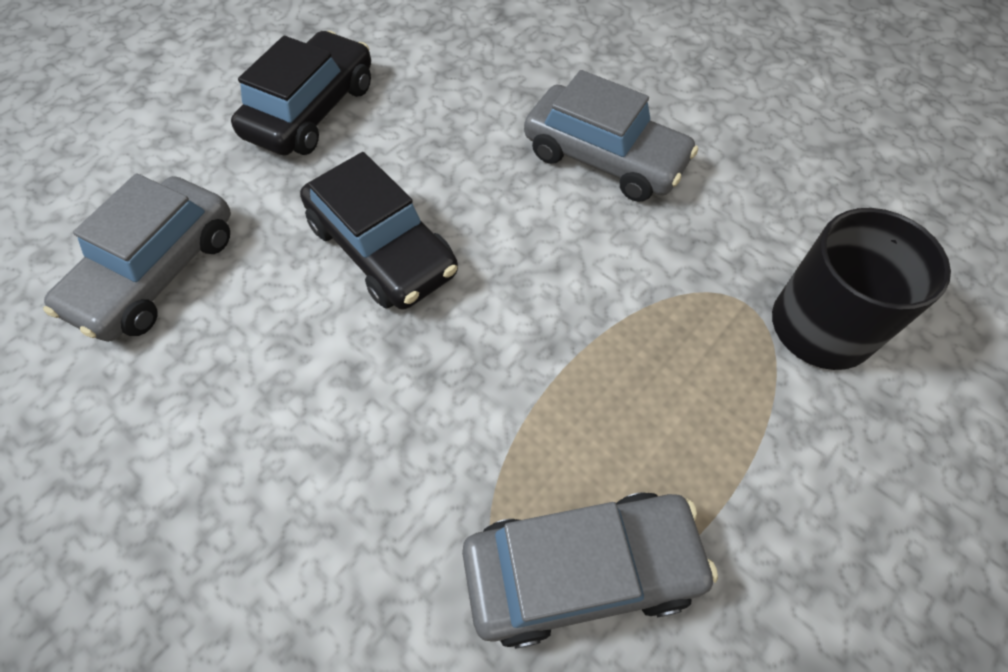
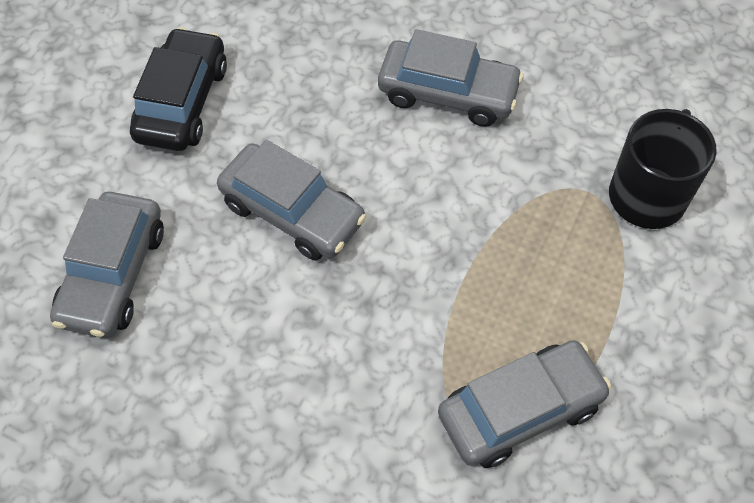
camera: 15 degrees left, 0 degrees up
black car [300,152,458,309] -> grey car [217,140,366,261]

